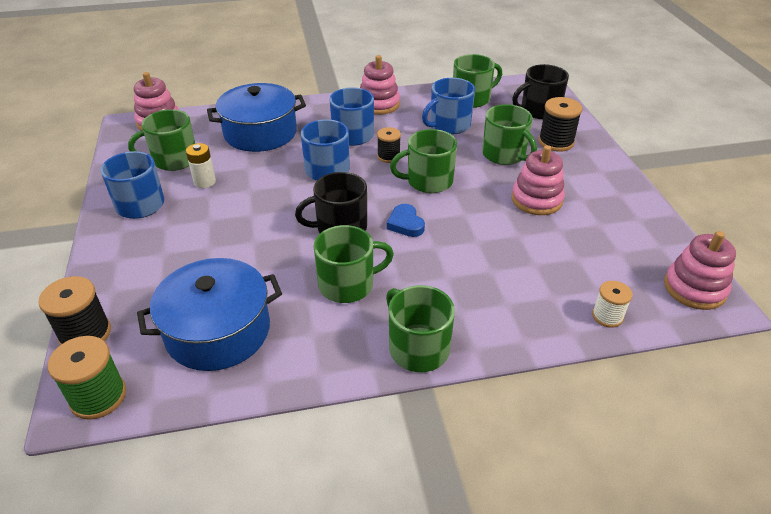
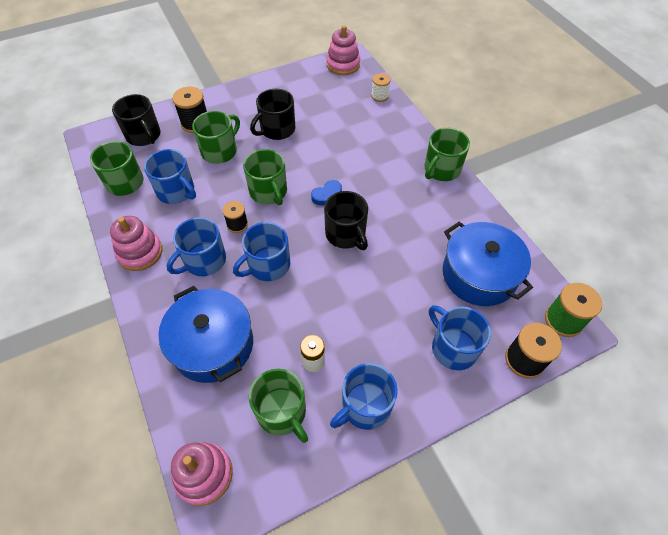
camera: 105 degrees left, 15 degrees up
green mug [314,225,394,303] -> none
pink stacking toy [511,145,565,215] -> black mug [250,89,295,140]
none -> blue mug [429,305,491,370]

